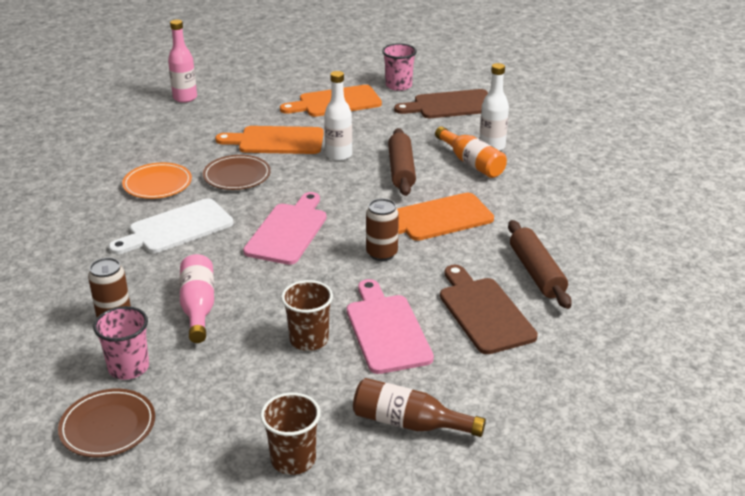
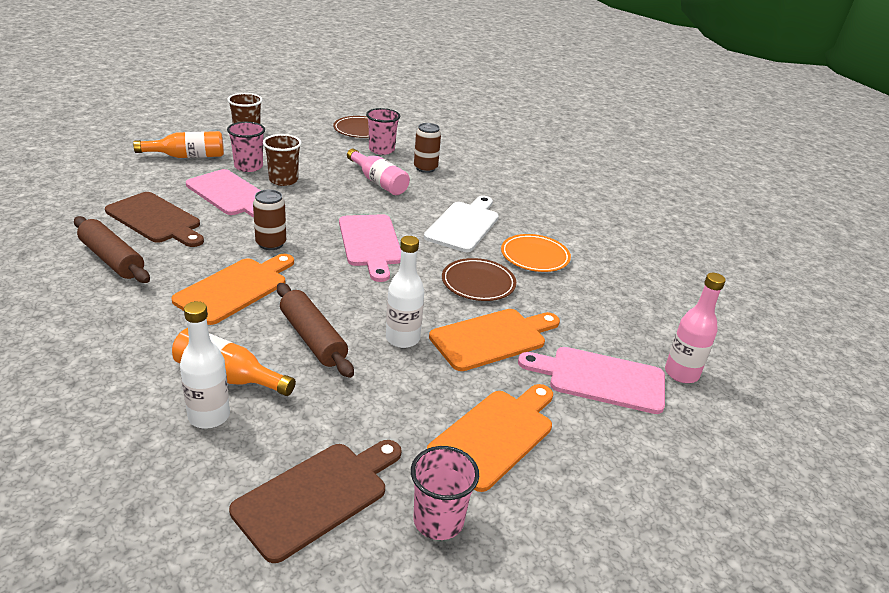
camera: 145 degrees right, 0 degrees up
brown bottle [353,378,486,437] -> orange bottle [133,131,224,158]
none -> pink cup [227,122,265,172]
none -> pink cutting board [518,347,665,414]

